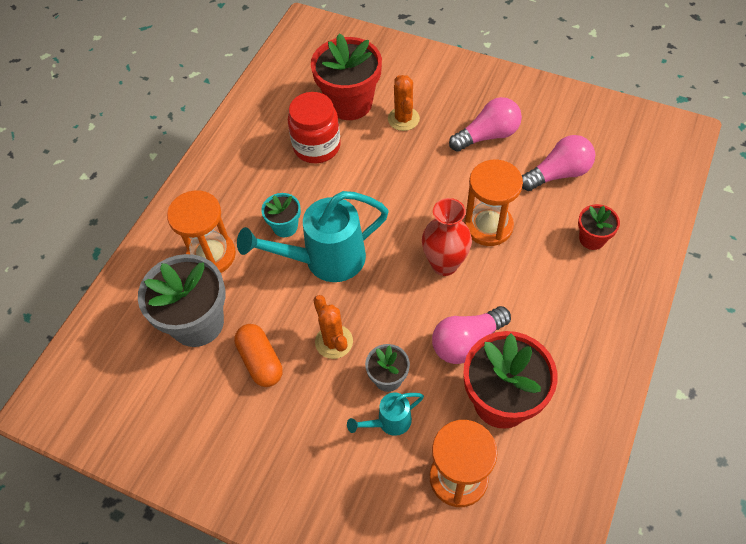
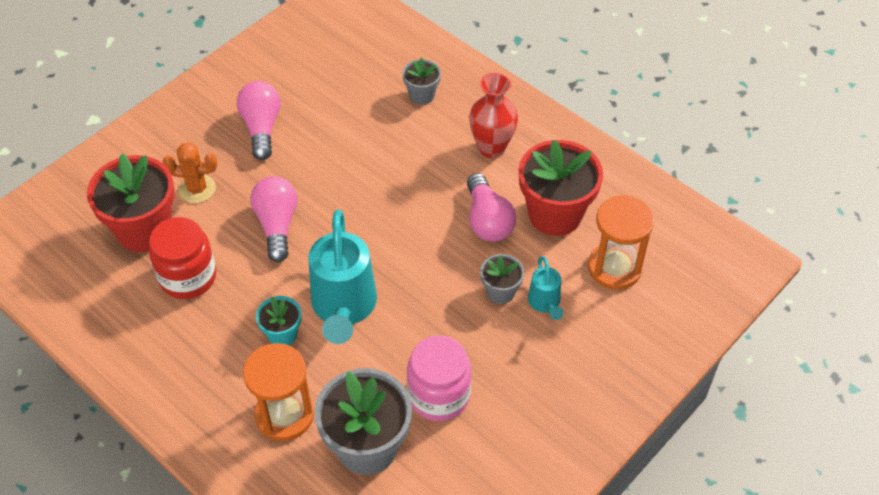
camera: 75 degrees left, 5 degrees down
orange capsule [234,324,283,387] -> pink jar [407,335,472,421]
orange cactus [313,295,353,359] -> none
red vase [422,198,472,276] -> red vase moved to [469,72,518,158]
orange hourglass [464,160,523,246] -> none
pink light bulb [522,135,595,191] -> pink light bulb moved to [251,176,297,262]
red flower pot [578,204,620,250] -> grey flower pot [402,58,441,105]

